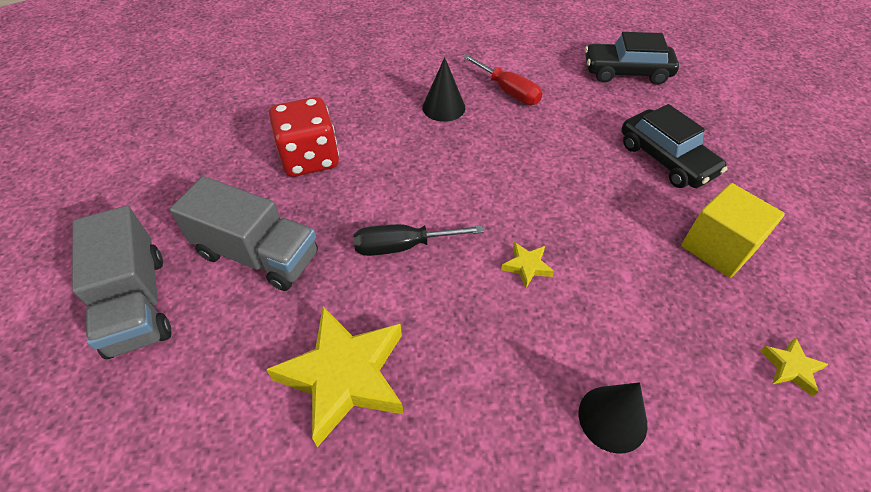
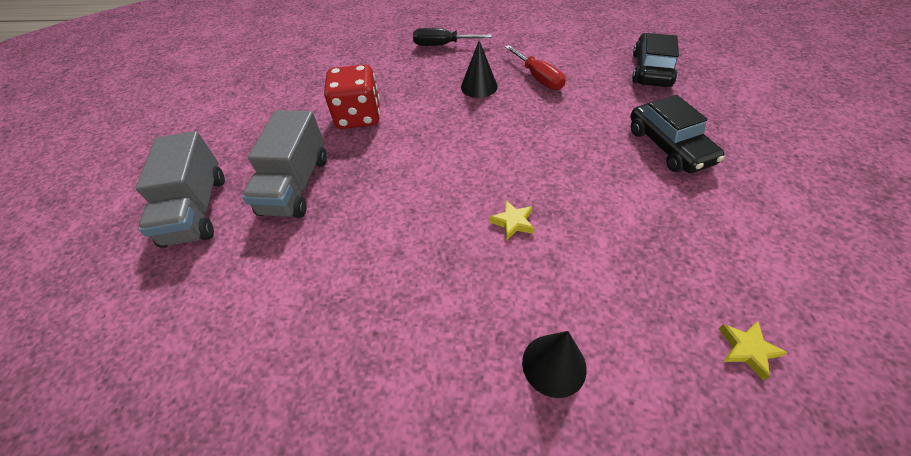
camera: 15 degrees right, 0 degrees up
grey truck [170,176,318,291] -> grey truck turned 60 degrees clockwise [242,110,327,218]
yellow star [266,306,404,447] -> none
black screwdriver [354,224,484,256] -> black screwdriver moved to [413,28,492,46]
black car [585,32,679,85] -> black car turned 90 degrees clockwise [632,33,679,87]
yellow cube [681,183,785,278] -> none

